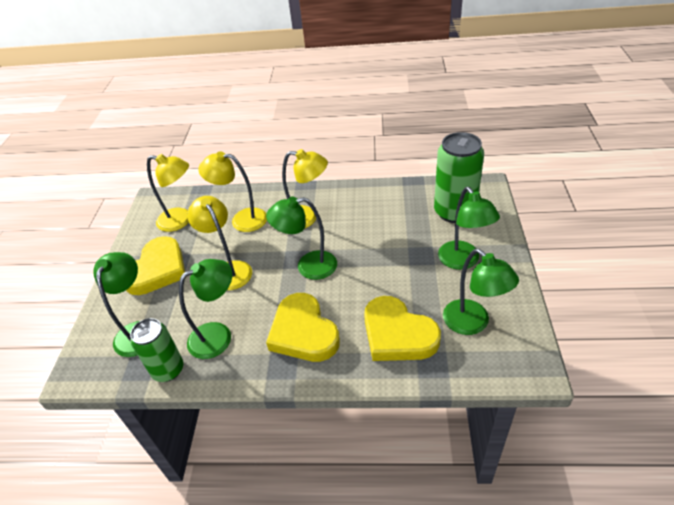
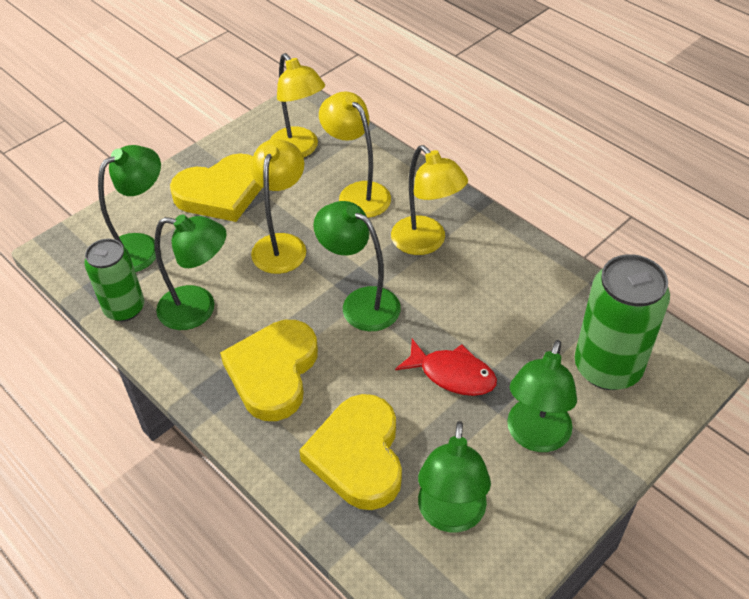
camera: 40 degrees right, 5 degrees up
none -> red fish [395,339,497,396]

